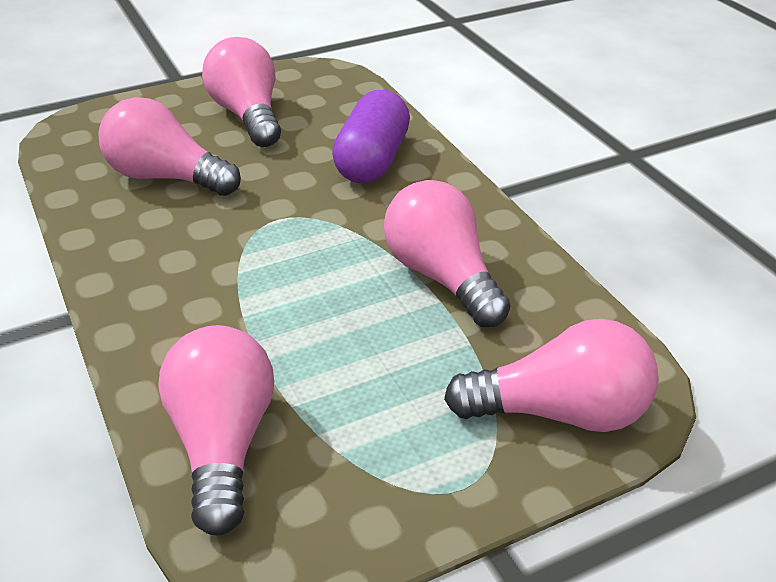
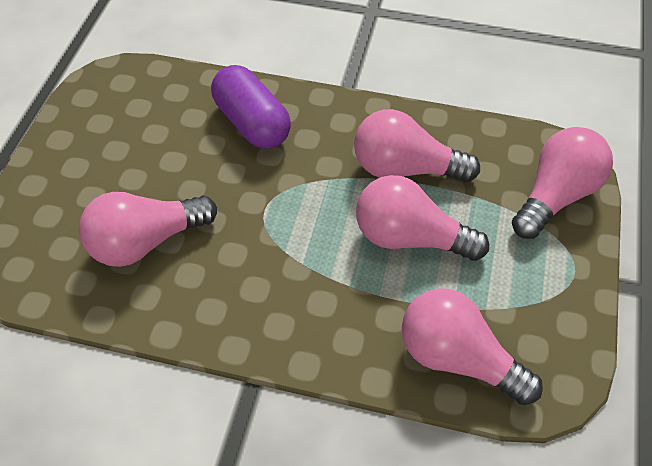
camera: 50 degrees left, 15 degrees up
pink light bulb [202,37,281,147] -> pink light bulb moved to [356,175,489,261]

